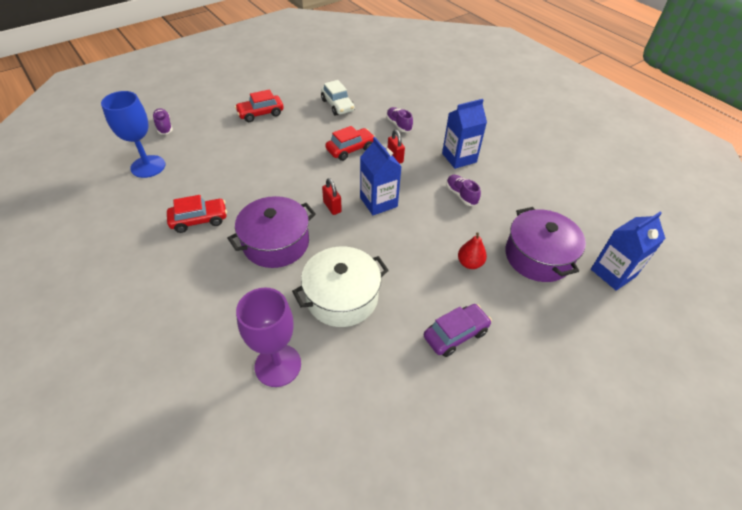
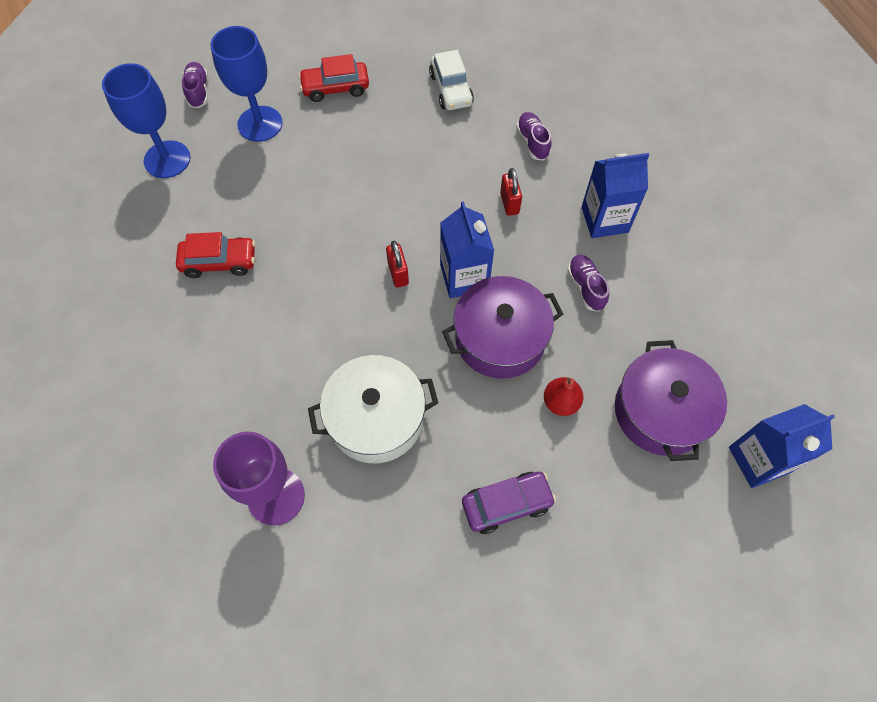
camera: 15 degrees right, 15 degrees up
purple pot [227,196,316,268] -> purple pot moved to [442,276,563,379]
red car [326,126,375,161] -> none
none -> blue goblet [210,26,283,142]

